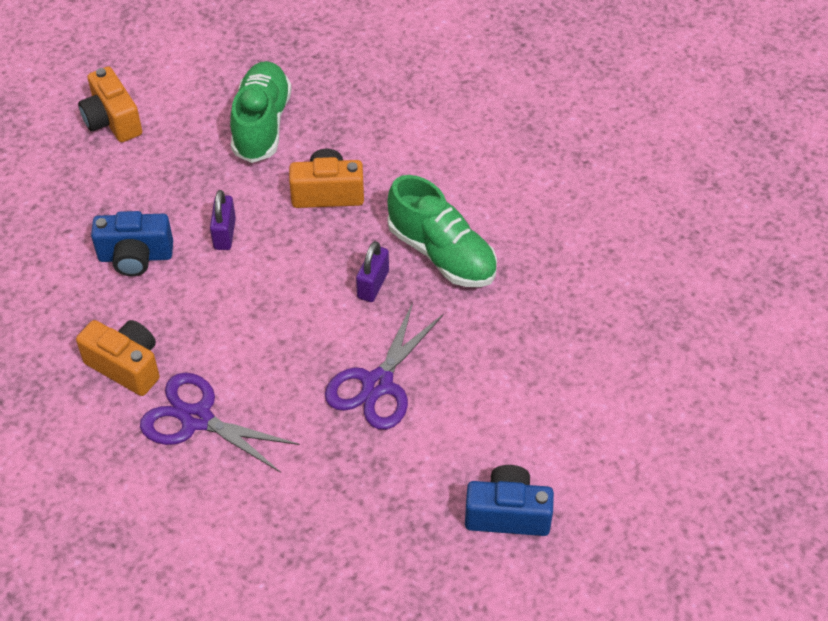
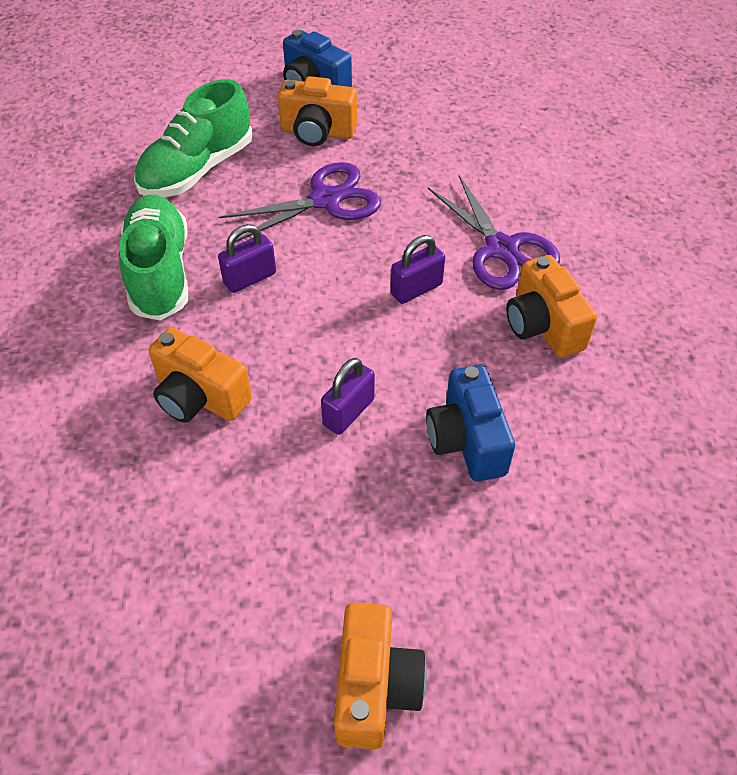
camera: 145 degrees left, 0 degrees up
blue camera [91,211,173,276] -> blue camera turned 135 degrees counterclockwise [426,365,515,481]
green shoe [230,61,292,163] -> green shoe moved to [134,79,253,197]
none -> orange camera [278,76,357,146]
none -> purple padlock [391,235,445,304]

